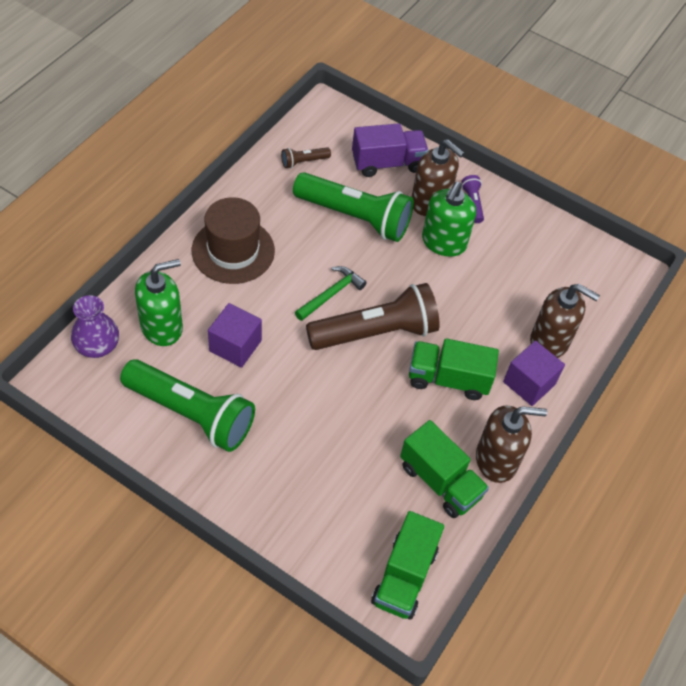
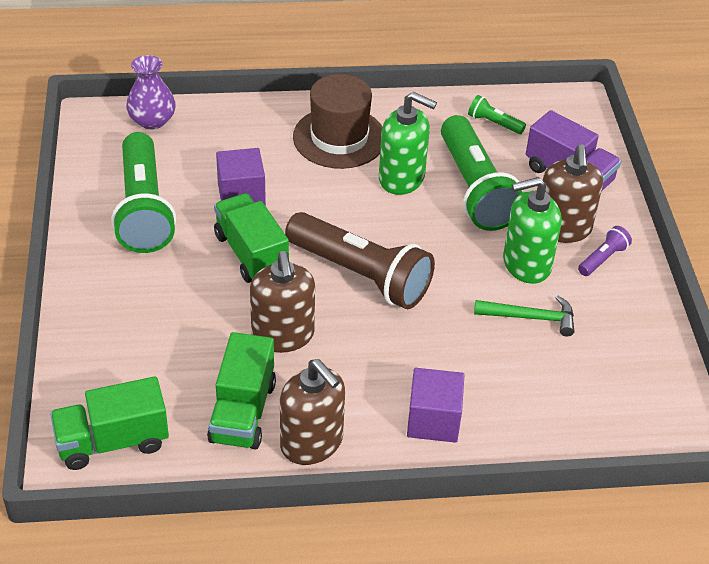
camera: 55 degrees right, 10 degrees down
green soap dispenser [135,259,183,346] -> green soap dispenser moved to [379,92,437,195]
brown flashlight [281,147,331,168] -> green flashlight [468,95,526,134]
green hammer [295,266,367,321] -> green hammer moved to [474,296,574,336]
green truck [409,339,499,400] -> green truck moved to [214,193,289,283]
brown soap dispenser [530,284,600,358] -> brown soap dispenser moved to [250,251,315,353]

